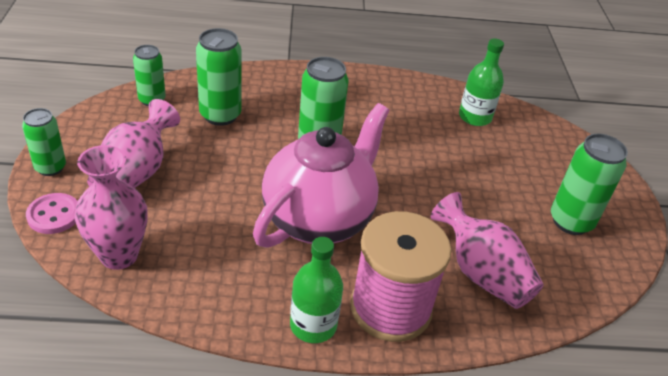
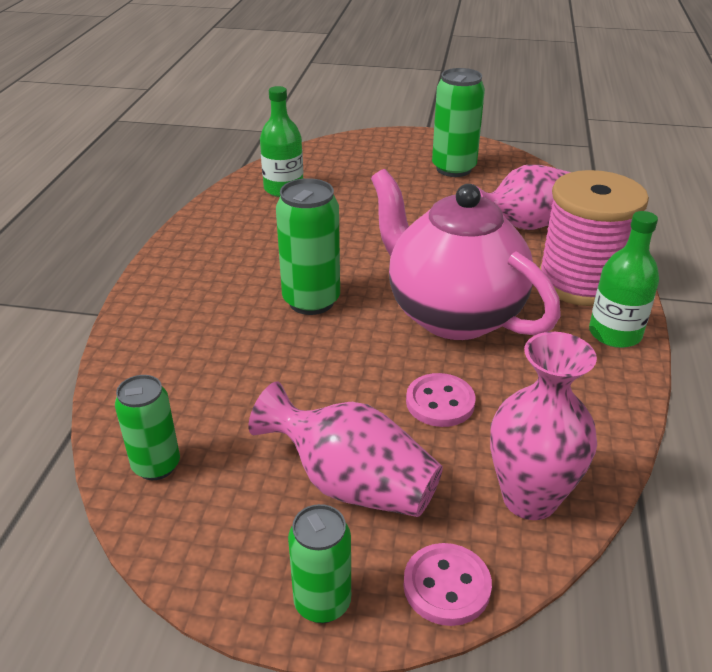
camera: 75 degrees left, 5 degrees down
green can [196,28,242,126] -> none
none -> pink button [406,373,476,427]

